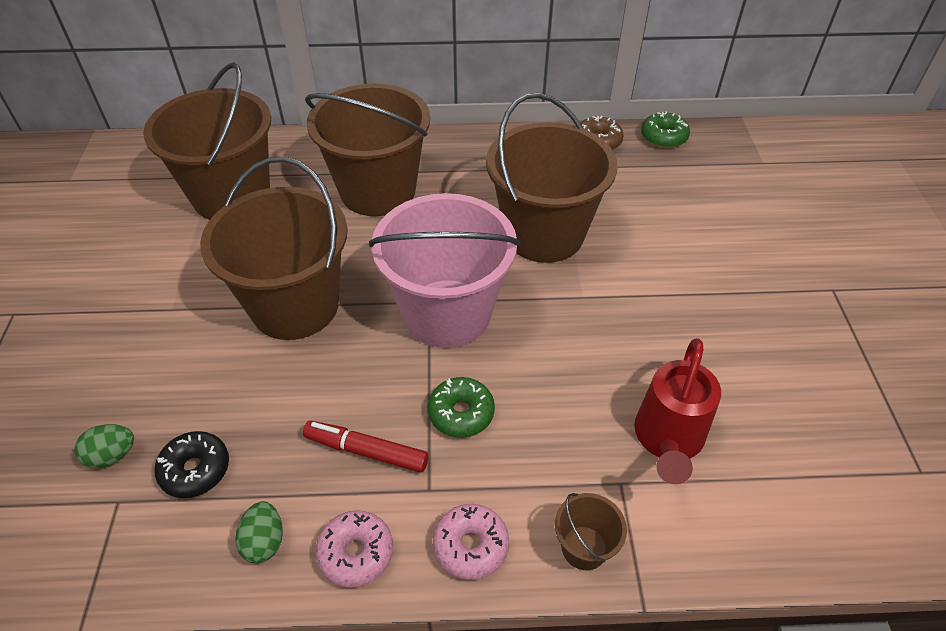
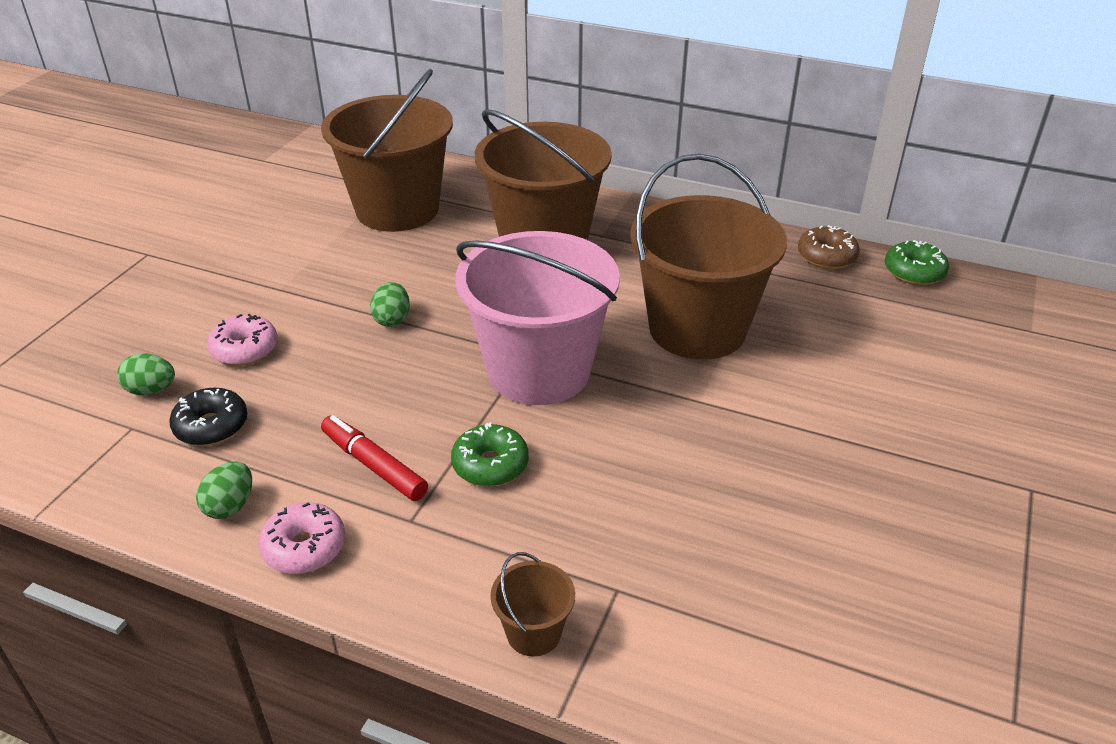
camera: 25 degrees right, 10 degrees down
brown bucket [200,157,348,340] -> green egg [370,282,410,327]
pink donut [433,504,509,580] -> pink donut moved to [207,314,278,366]
red watering can [634,338,721,484] -> none

